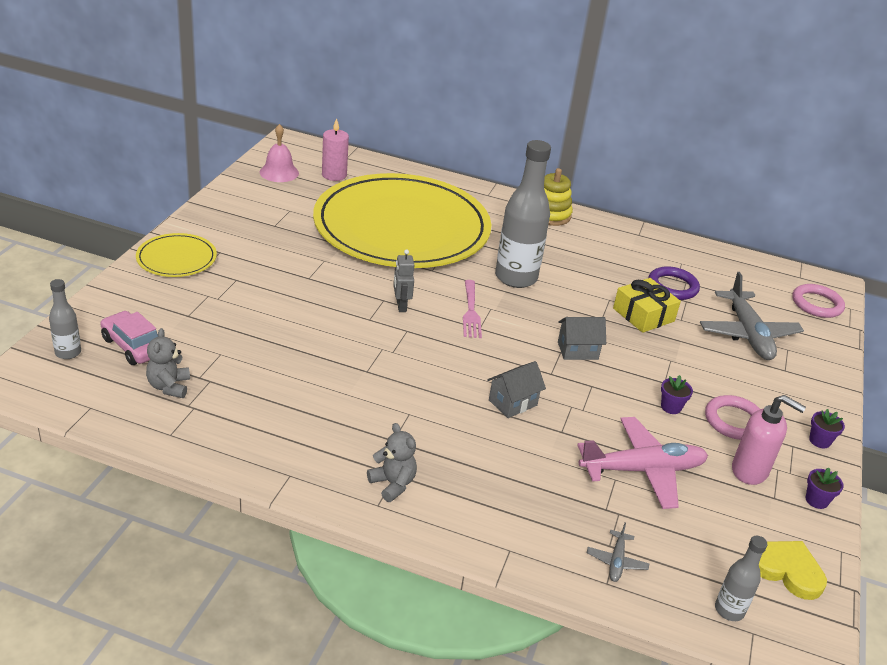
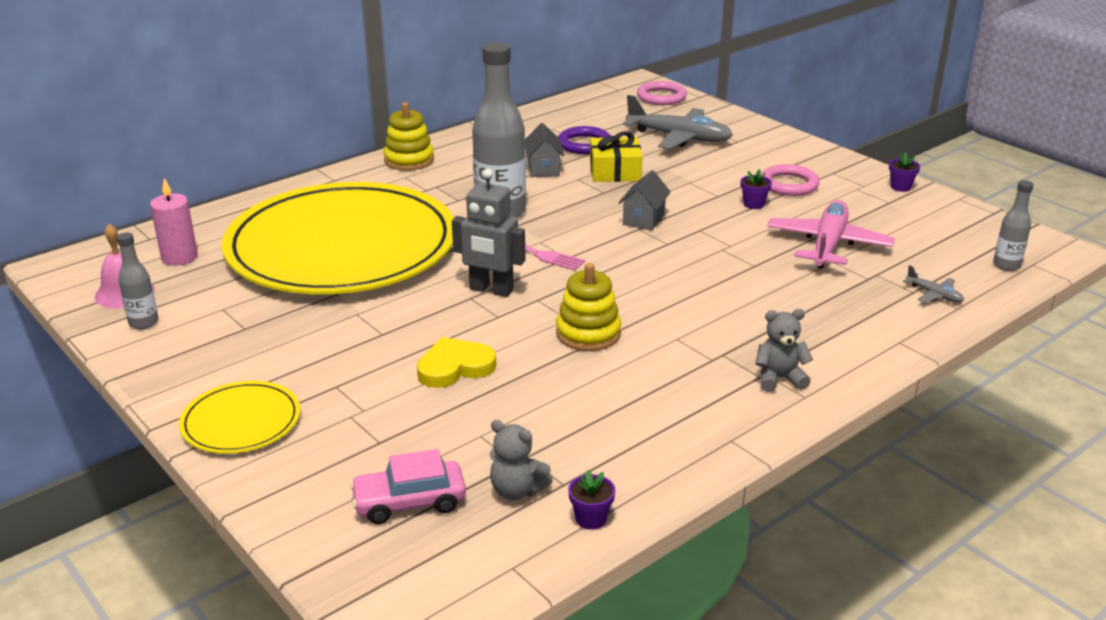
camera: 55 degrees left, 5 degrees down
grey bottle [49,279,81,359] -> grey bottle moved to [117,233,158,329]
grey robot [393,249,414,312] -> grey robot [452,169,525,297], size x1.60
grey house [487,361,546,418] -> grey house moved to [525,123,564,177]
pink soap dispenser [732,395,806,485] -> none
yellow heart [759,541,827,600] -> yellow heart moved to [417,337,496,388]
purple flower pot [809,409,845,448] -> purple flower pot moved to [568,470,615,530]
none -> yellow stacking toy [556,263,621,351]

